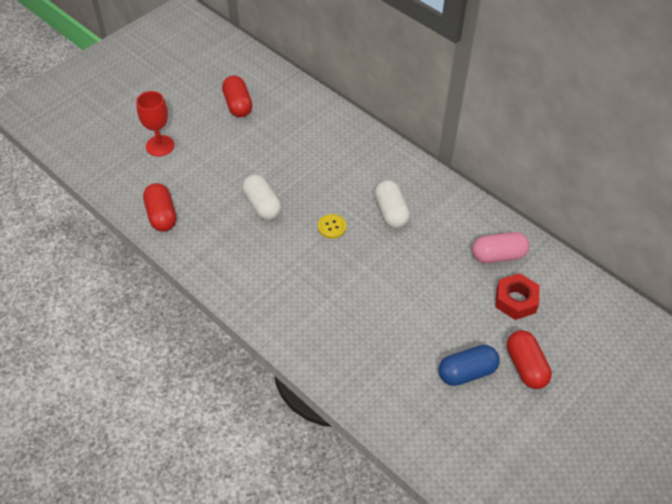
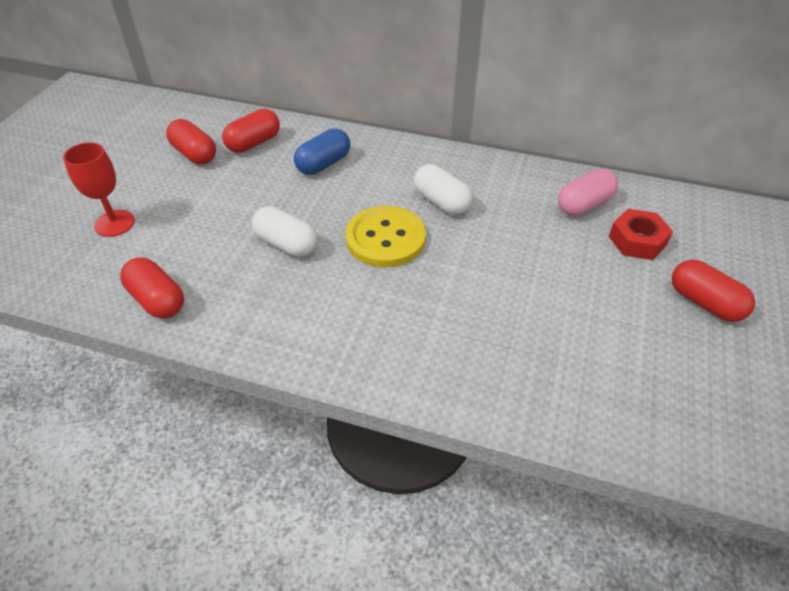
camera: 25 degrees left, 5 degrees down
yellow button [318,214,346,239] -> yellow button [346,206,426,267], size x2.14
blue capsule [438,345,500,386] -> blue capsule moved to [294,128,350,175]
none -> red capsule [222,109,280,153]

